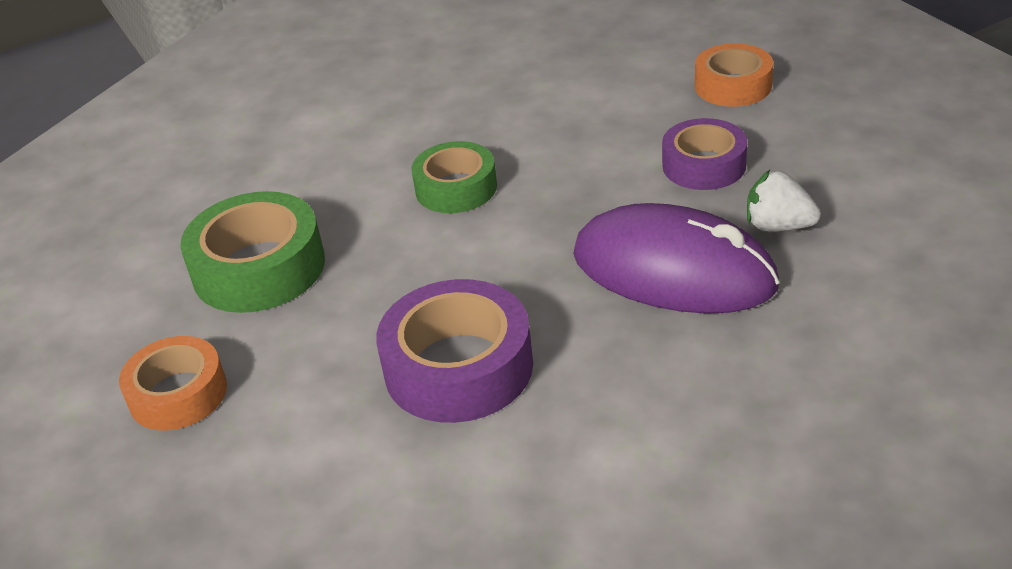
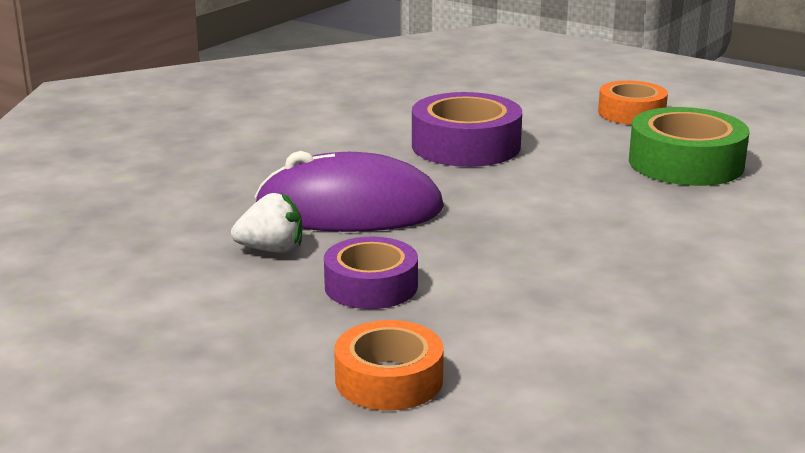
camera: 150 degrees right, 15 degrees down
green tape [411,141,497,213] -> none

